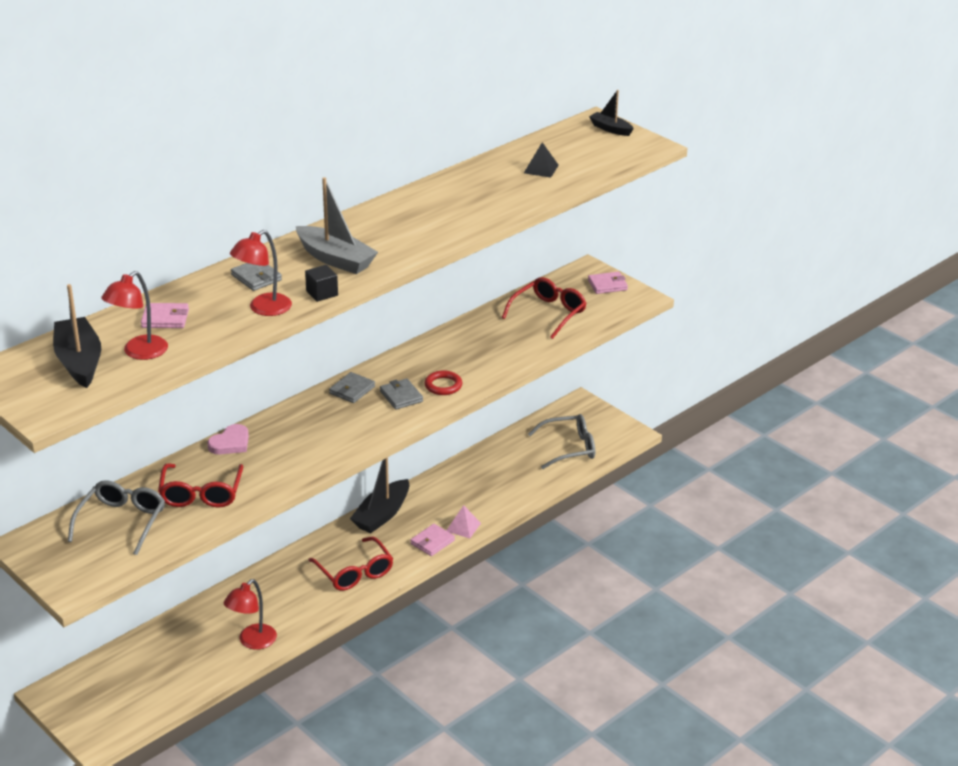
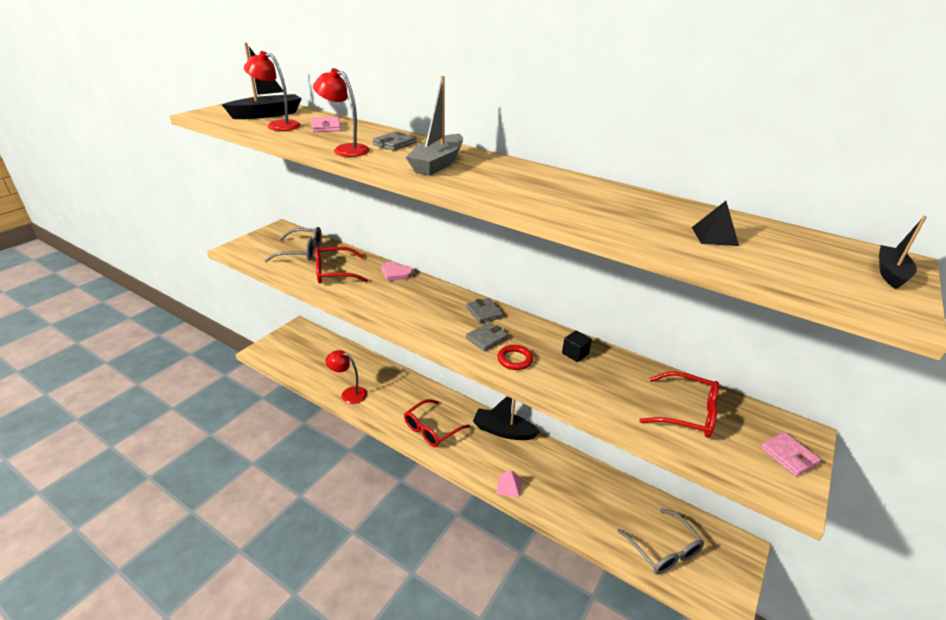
camera: 75 degrees right, 0 degrees up
black cube [305,265,338,302] -> black cube moved to [562,330,592,362]
grey wallet [329,372,375,403] -> grey wallet turned 45 degrees clockwise [466,298,503,324]
pink wallet [410,524,455,556] -> none

